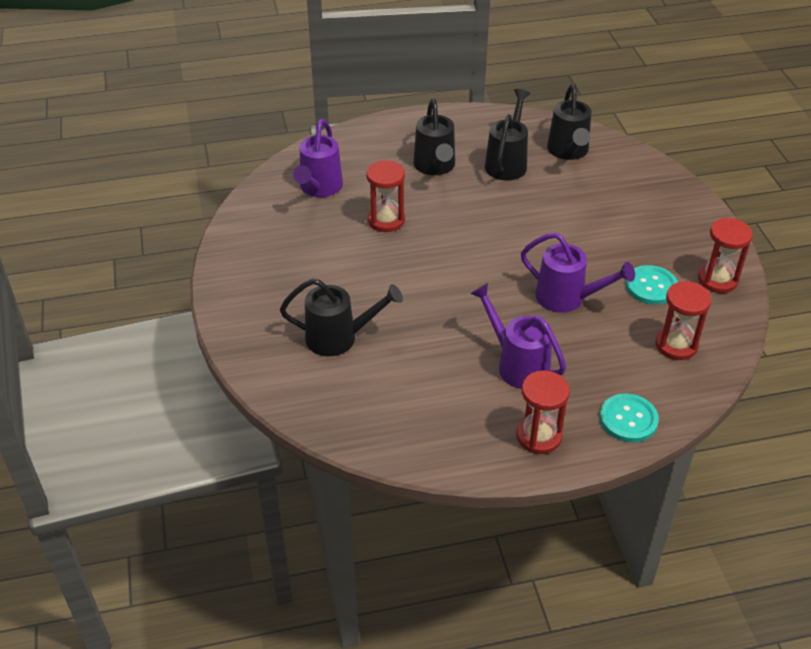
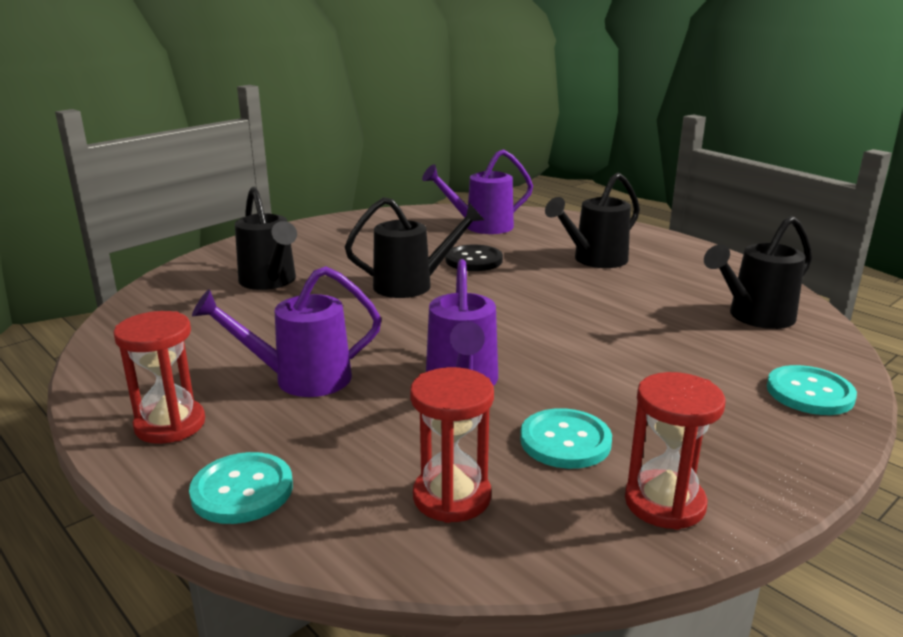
camera: 60 degrees right, 20 degrees down
red hourglass [366,160,405,232] -> black button [446,245,503,271]
purple watering can [470,283,566,389] -> purple watering can turned 120 degrees counterclockwise [192,266,381,397]
black watering can [485,89,530,181] -> black watering can moved to [345,197,484,298]
none -> turquoise button [767,365,857,415]

